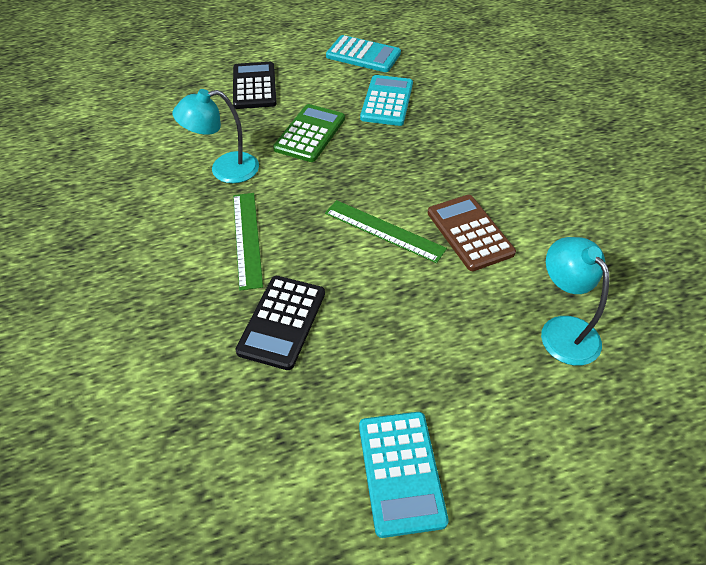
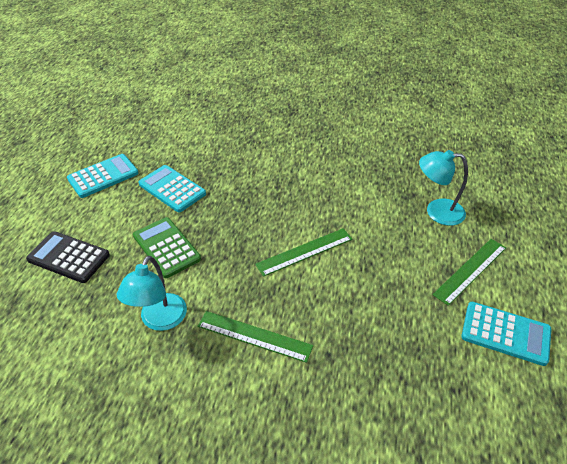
camera: 60 degrees left, 5 degrees down
black calculator [235,276,325,370] -> none
brown calculator [428,195,516,271] -> none
none -> green ruler [432,239,506,306]

